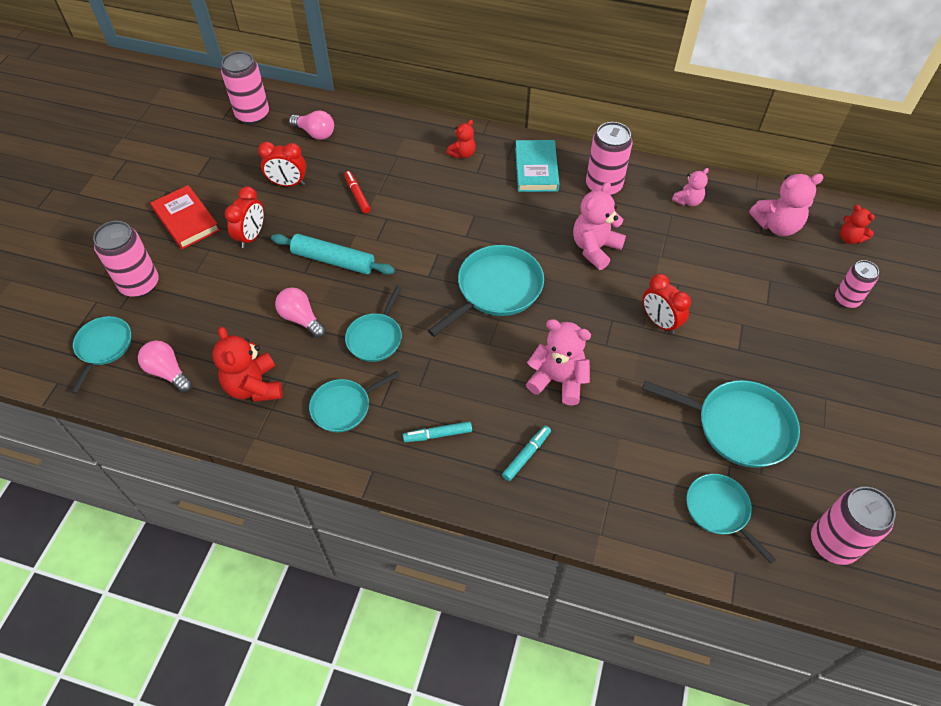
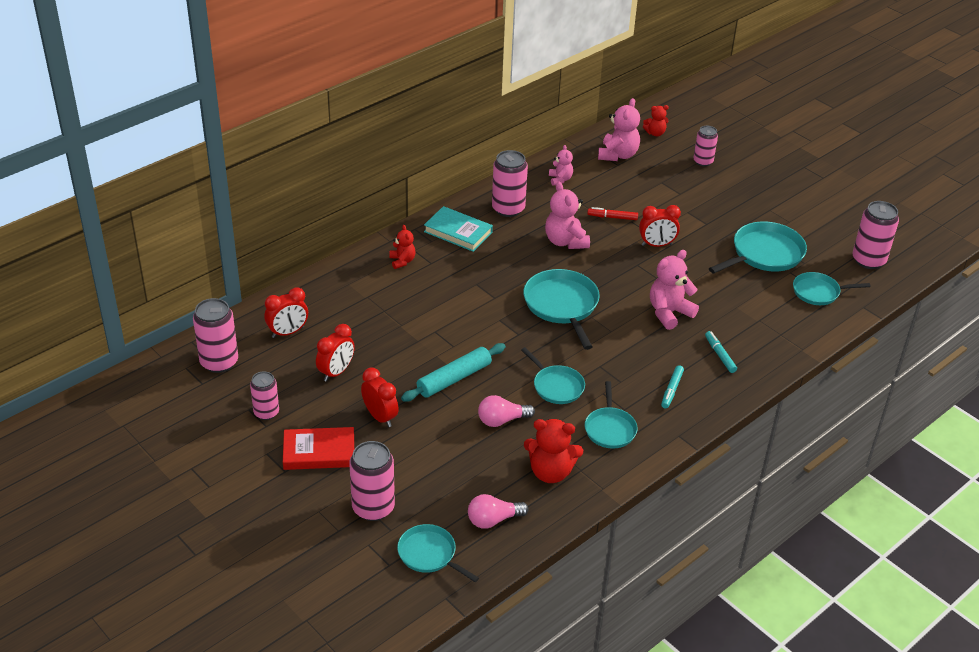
camera: 60 degrees left, 15 degrees down
pink light bulb [289,110,334,140] -> red clock [264,287,308,338]
red marker [344,171,371,213] -> red marker moved to [587,207,638,220]
none -> pink can [250,371,279,420]

